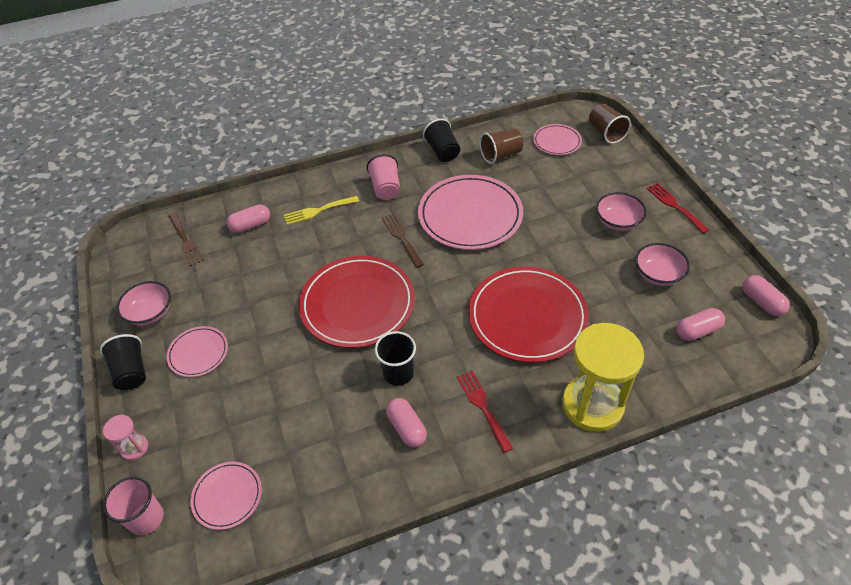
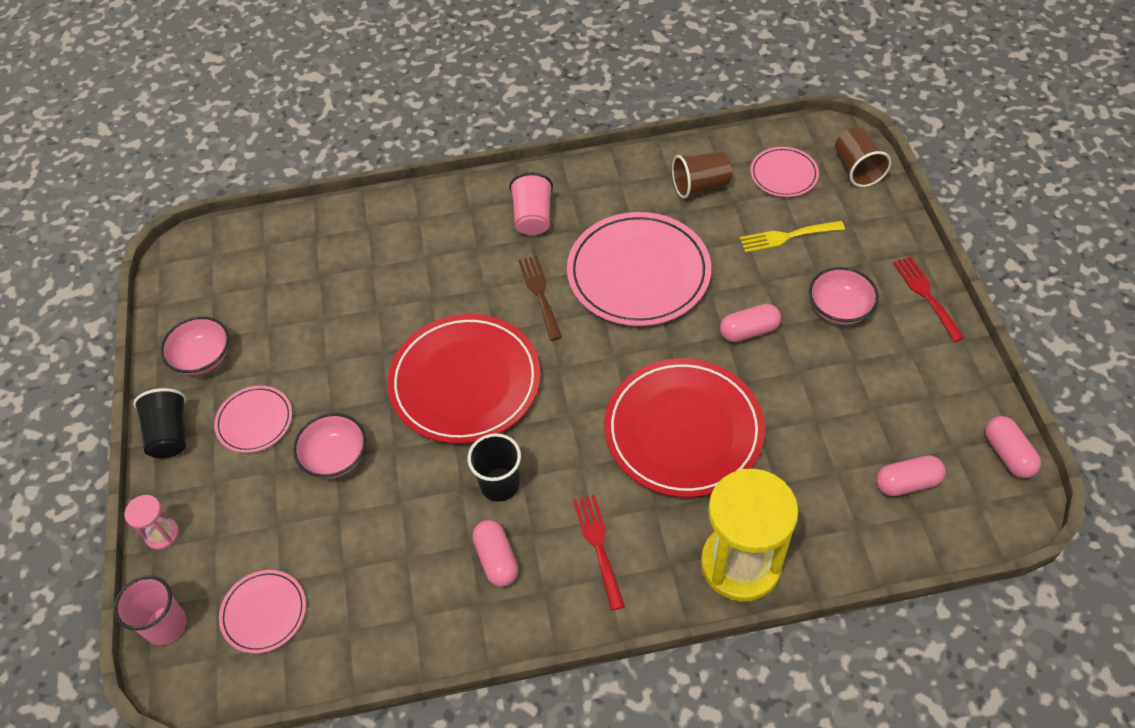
camera: 10 degrees right, 5 degrees up
brown fork [168,213,204,266] -> none
pink capsule [226,204,270,233] -> pink capsule moved to [720,304,781,342]
yellow fork [284,196,359,225] -> yellow fork moved to [740,221,845,253]
black cup [423,119,460,162] -> none
pink bowl [635,243,690,286] -> pink bowl moved to [293,413,366,478]

